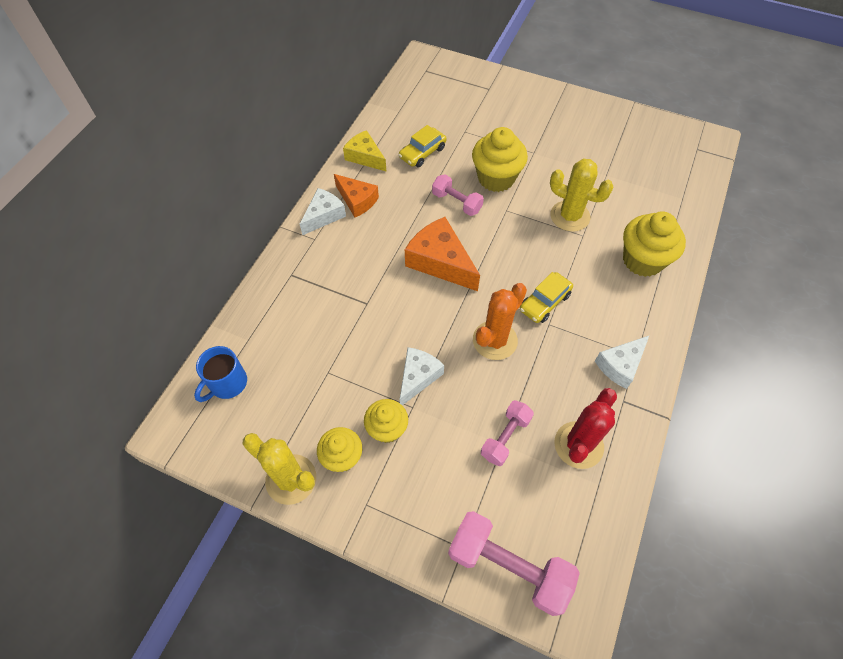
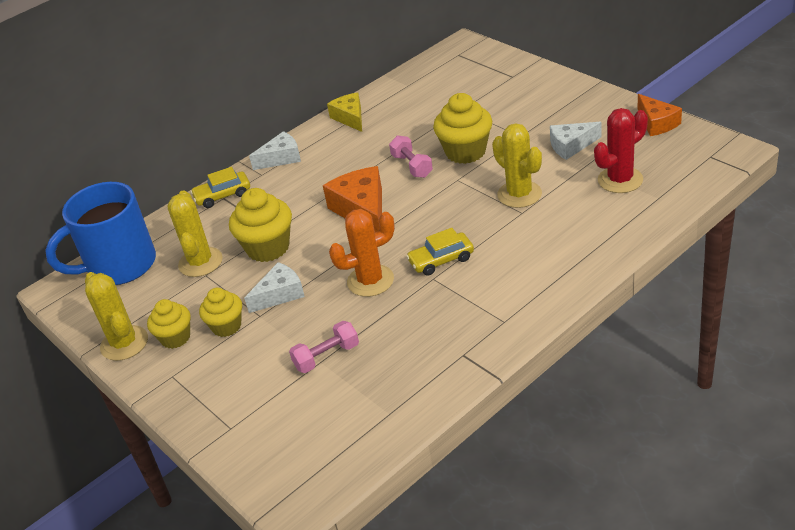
camera: 30 degrees right, 20 degrees down
blue mug [194,346,247,402] -> blue mug [45,182,156,285], size x1.93
orange cheese [334,174,379,217] -> orange cheese moved to [637,94,682,136]
yellow car [399,125,447,167] -> yellow car moved to [190,167,250,208]
pink dumbbell [448,511,580,616] -> none
red cactus [554,388,617,469] -> red cactus moved to [594,108,648,193]
white cheese [595,336,649,389] -> white cheese moved to [550,122,601,160]
yellow cupcake [623,211,686,277] -> yellow cupcake moved to [229,188,292,262]
none -> yellow cactus [168,190,223,277]

